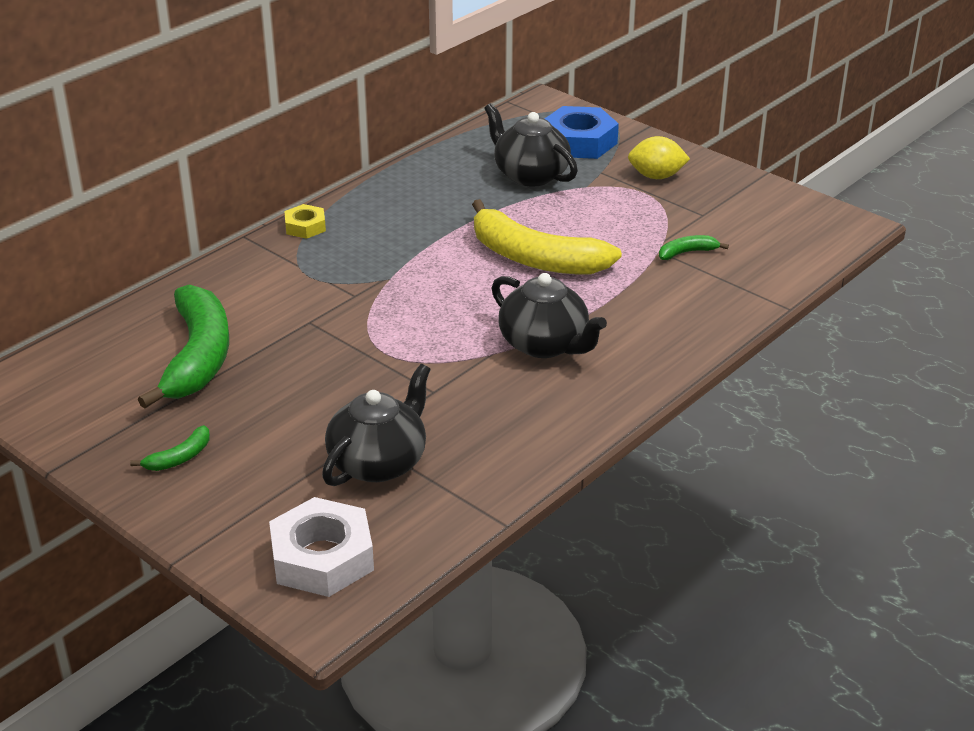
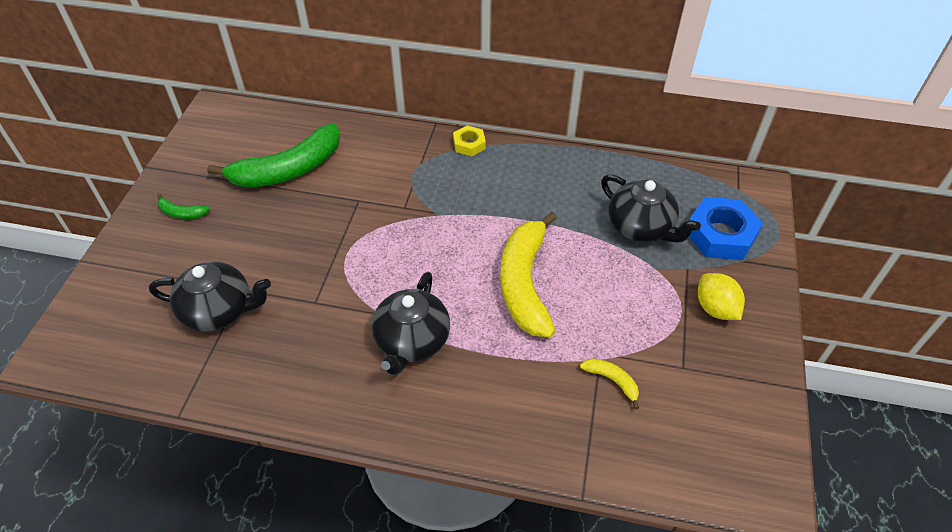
camera: 60 degrees right, 15 degrees up
white nut [269,497,374,597] -> none
black teapot [484,103,578,187] -> black teapot turned 120 degrees clockwise [601,174,701,243]
green banana [659,235,729,260] -> yellow banana [580,358,639,409]

